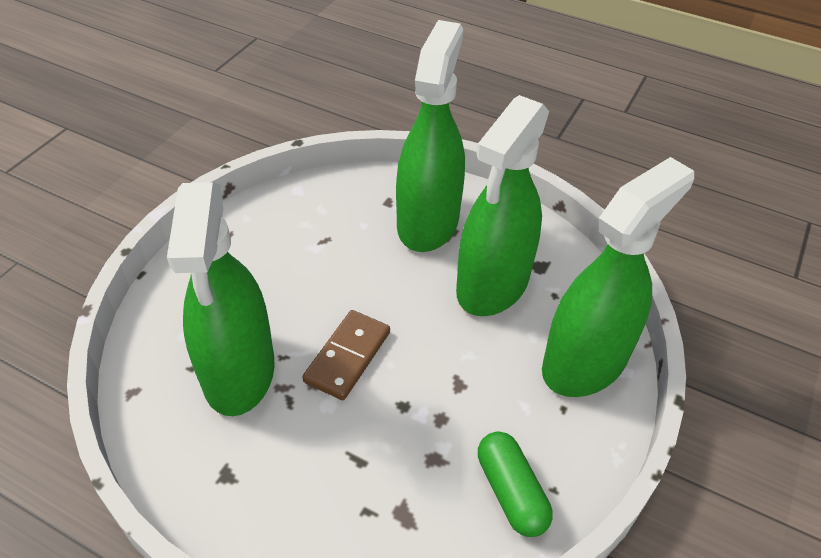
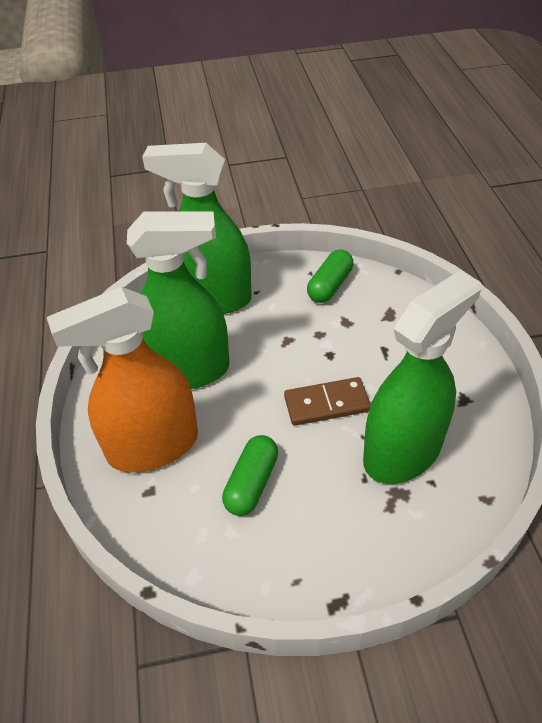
camera: 125 degrees left, 0 degrees up
green spray bottle [396,20,465,252] -> orange spray bottle [47,287,198,473]
none -> green capsule [222,435,278,516]

